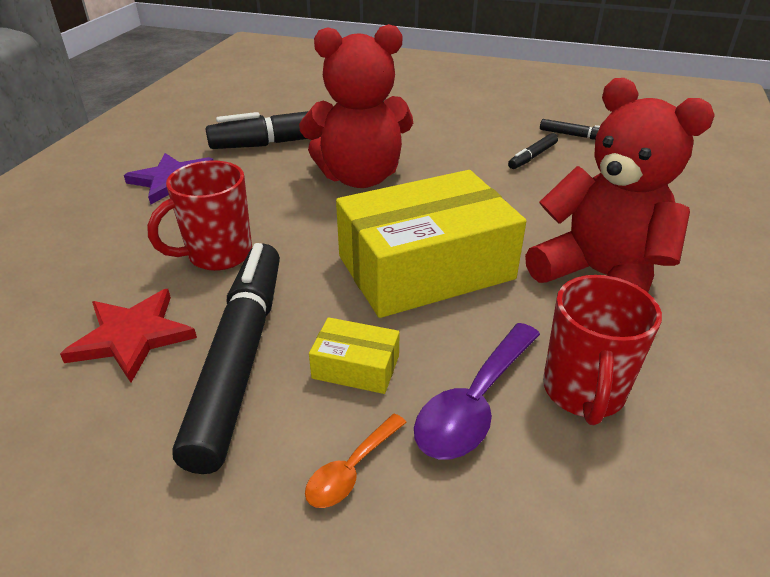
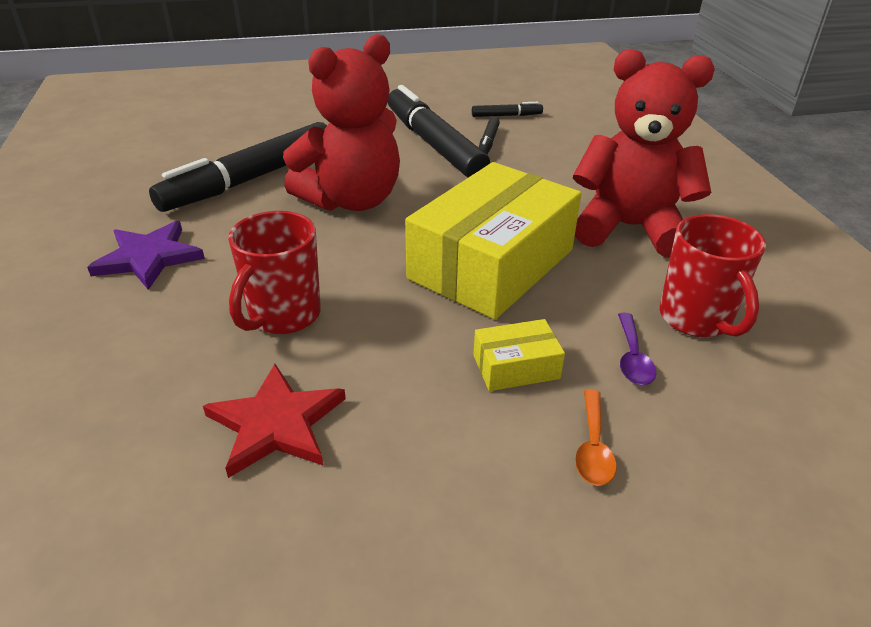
camera: 30 degrees left, 0 degrees up
black marker [172,243,280,474] -> black marker moved to [388,85,490,178]
purple spoon [414,323,540,459] -> purple spoon [618,313,656,385], size x0.57

